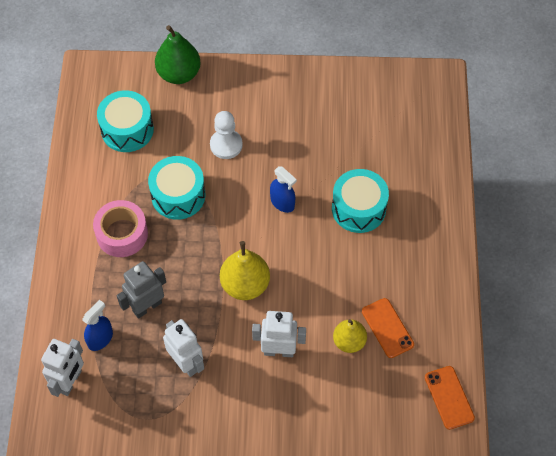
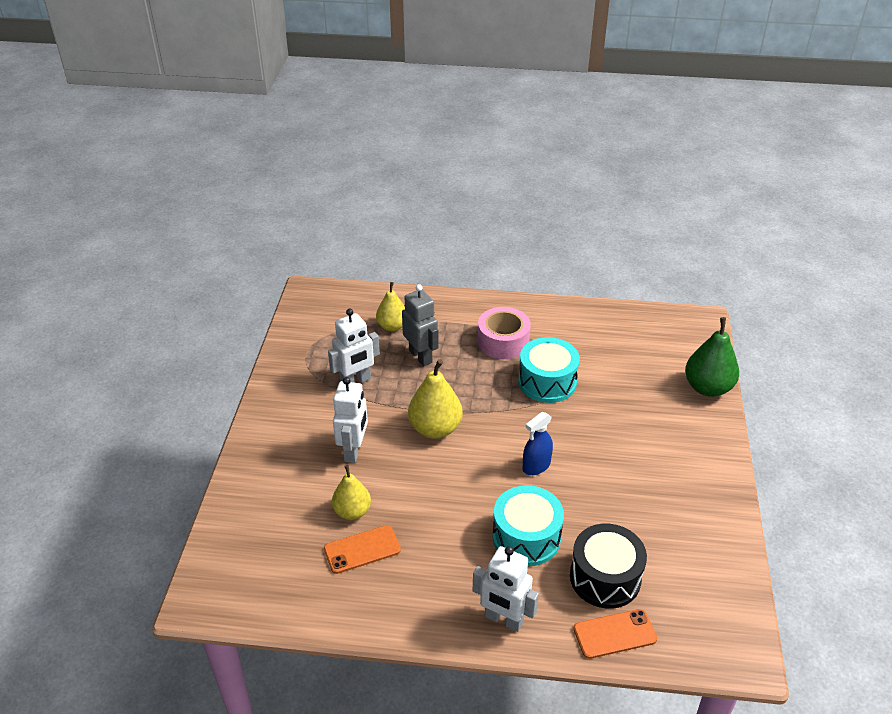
camera: 95 degrees right, 20 degrees down
white robot [41,339,84,397] -> white robot moved to [473,546,539,632]
blue spray bottle [82,300,113,351] -> yellow pear [376,282,405,331]
turquoise drum [97,90,154,152] -> none
white pawn [210,111,243,159] -> none
orange phone [425,366,475,430] -> orange phone moved to [573,609,657,659]
none -> black drum [570,523,647,609]

